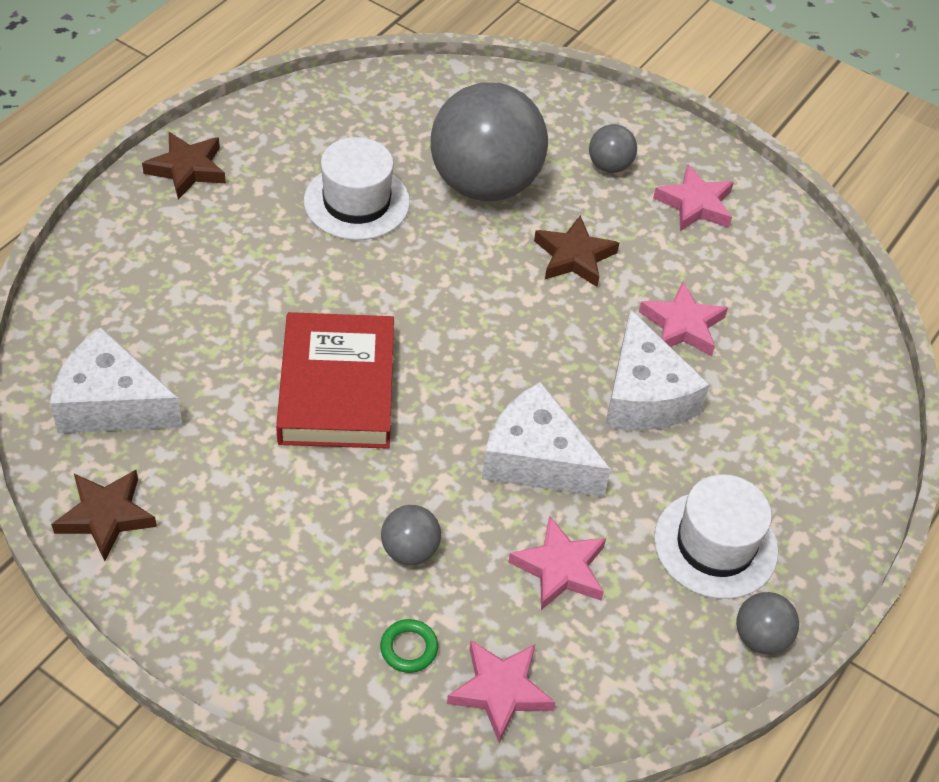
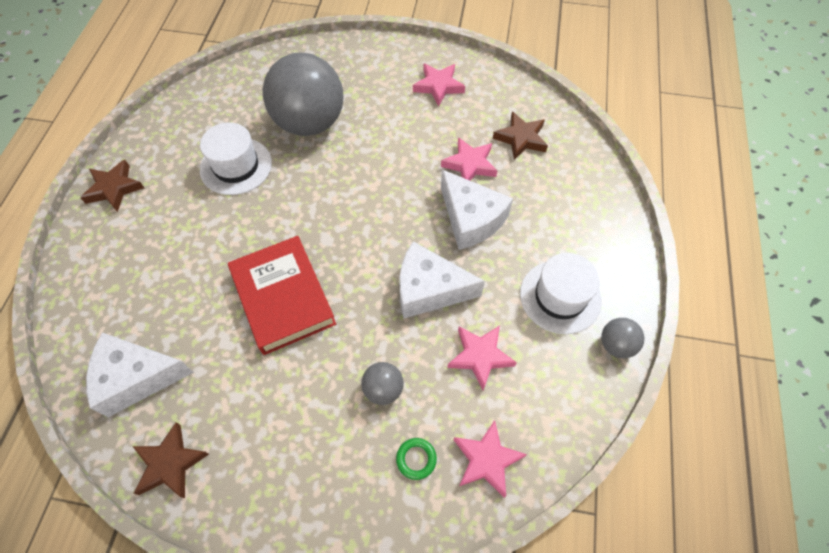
camera: 20 degrees left, 10 degrees up
brown star [534,215,619,287] -> brown star moved to [493,112,548,160]
grey ball [589,124,637,173] -> none

